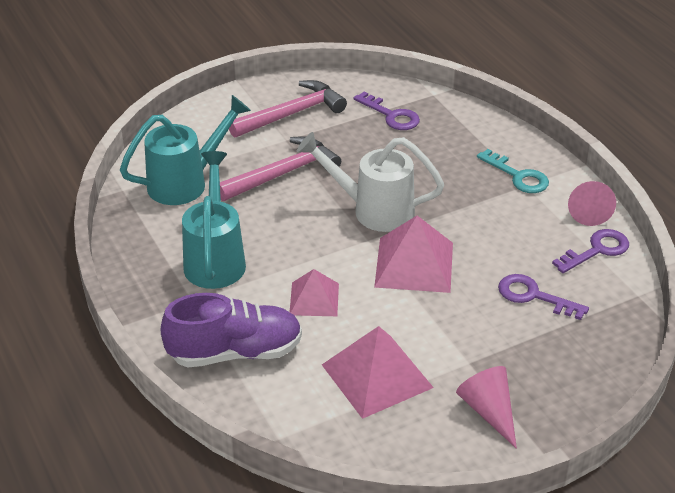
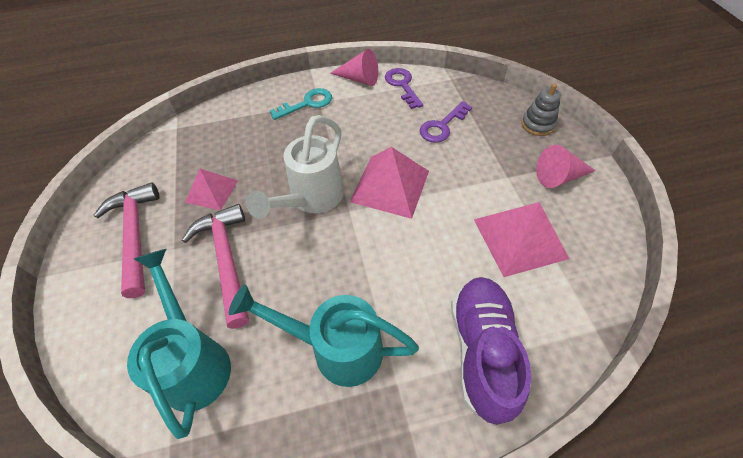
camera: 75 degrees left, 15 degrees up
pink pyramid [290,269,339,316] -> pink pyramid moved to [185,169,238,210]
purple key [353,92,420,130] -> none
none -> grey stacking toy [521,84,561,136]

